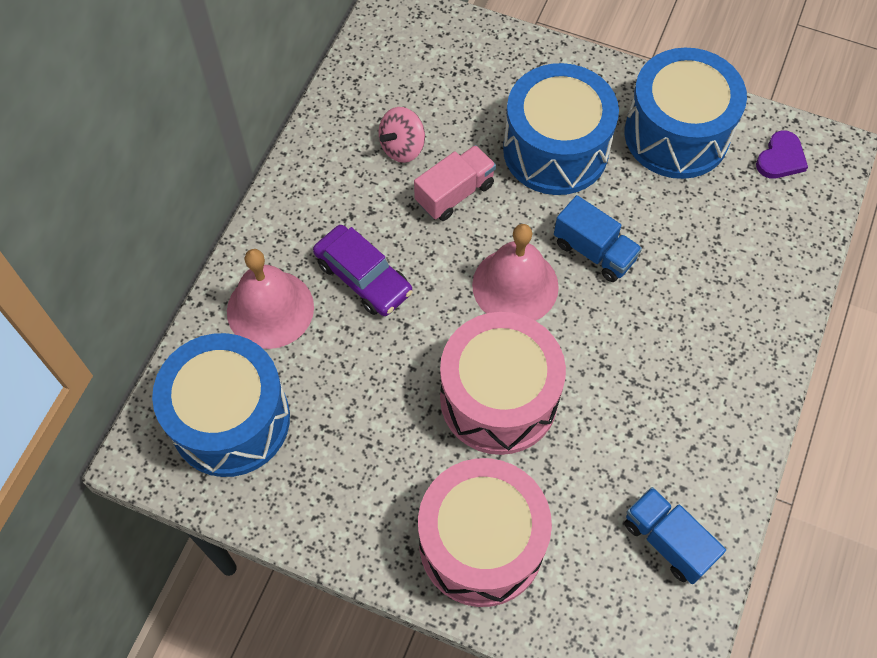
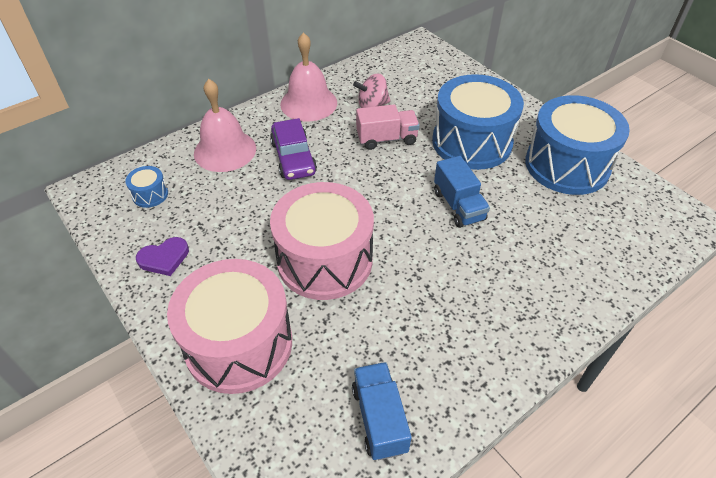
camera: 30 degrees right, 15 degrees down
blue drum [152,333,290,477] -> blue drum [125,166,168,208], size x0.41
pink bell [472,224,559,321] -> pink bell moved to [280,32,337,121]
purple heart [756,130,808,179] -> purple heart moved to [136,237,189,276]

